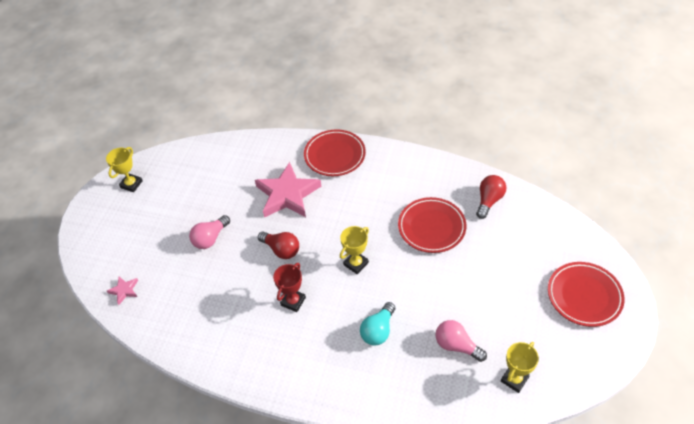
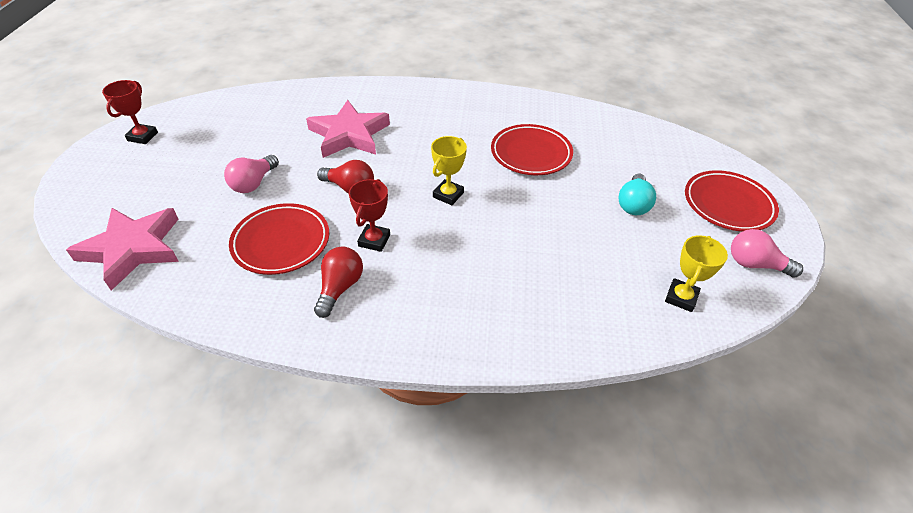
camera: 15 degrees left, 5 degrees down
yellow trophy [106,147,143,192] -> red trophy [102,80,158,144]
pink star [107,277,138,305] -> pink star [66,208,179,291], size x2.32
red plate [304,129,366,176] -> red plate moved to [229,203,329,275]
turquoise light bulb [360,302,395,346] -> turquoise light bulb moved to [619,174,656,215]
pink light bulb [436,320,487,362] -> pink light bulb moved to [731,229,803,278]
red light bulb [476,175,506,219] -> red light bulb moved to [314,246,363,318]

